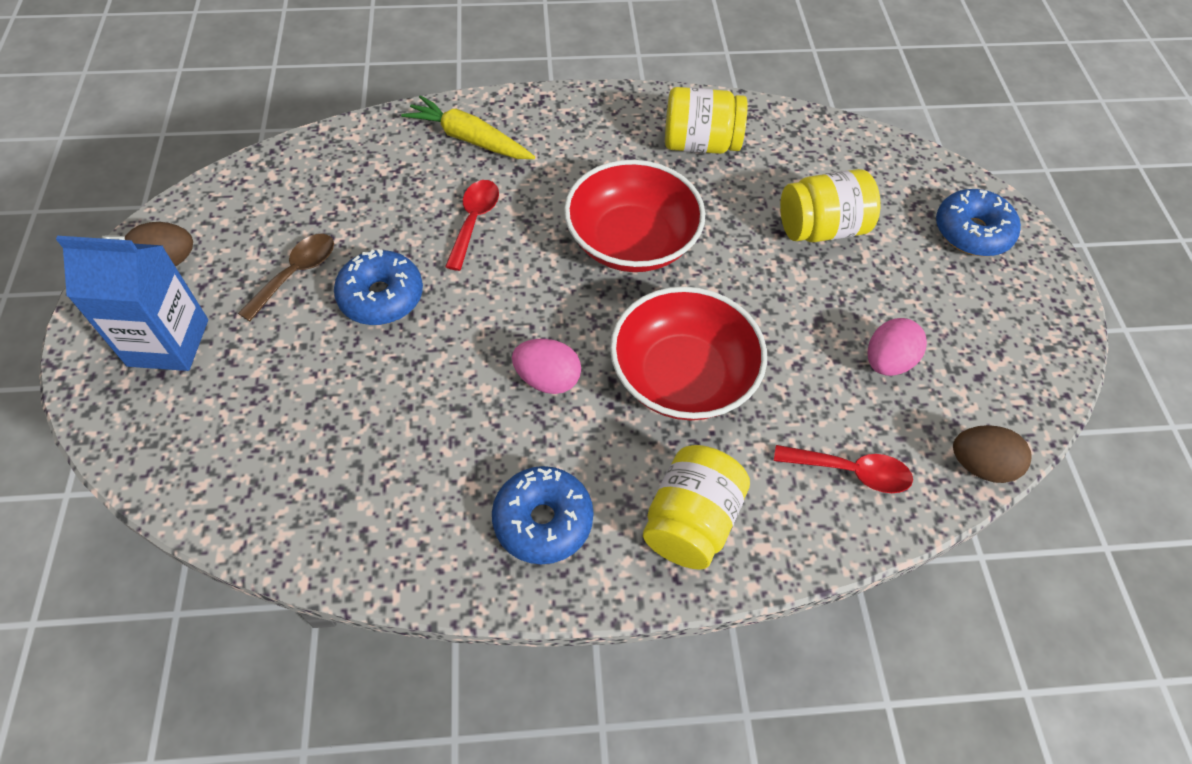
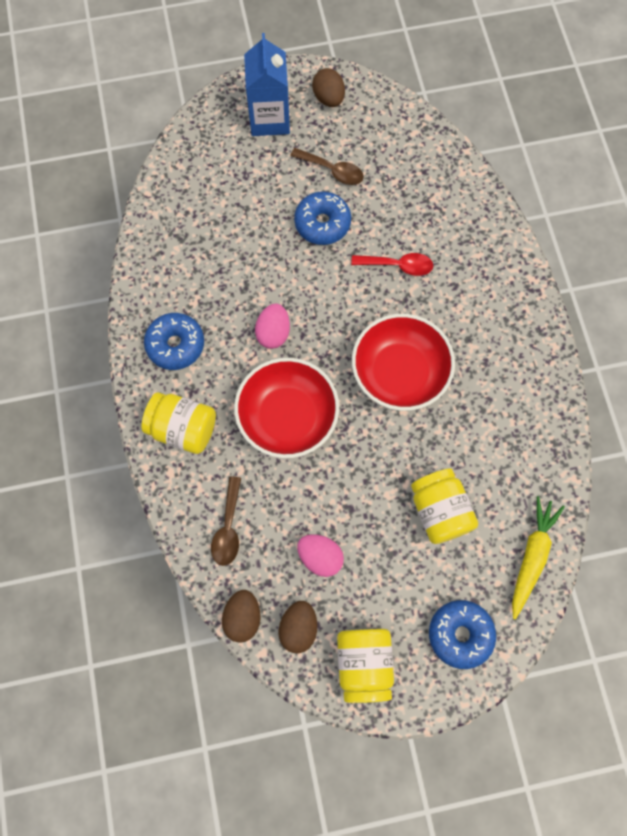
camera: 85 degrees right, 15 degrees up
yellow carrot [401,95,535,159] -> yellow carrot moved to [512,496,565,620]
yellow jar [665,87,747,154] -> yellow jar moved to [337,629,394,703]
red spoon [774,445,913,493] -> brown spoon [211,476,241,566]
none -> brown egg [279,601,317,653]

